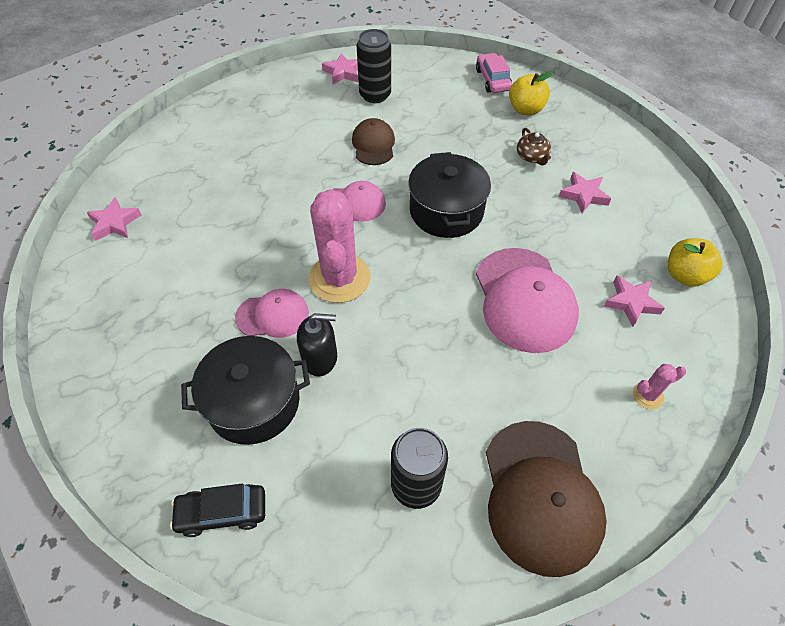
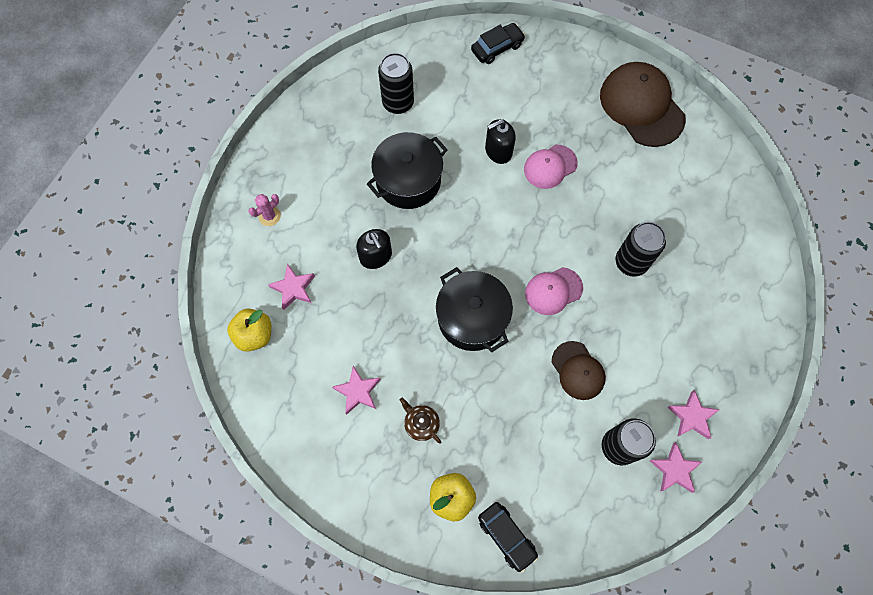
camera: 155 degrees right, 15 degrees up
pink star [86,197,142,241] -> pink star moved to [668,390,719,439]
black pot [181,336,310,445] -> black pot moved to [367,132,447,209]
pink cactus [309,189,371,303] -> none
pink car [476,53,512,93] -> black car [478,502,538,573]
pink cap [476,248,579,353] -> black soap dispenser [356,229,392,269]
brown cap [486,421,607,577] -> brown cap moved to [600,62,686,147]
none -> black can [615,222,666,277]

